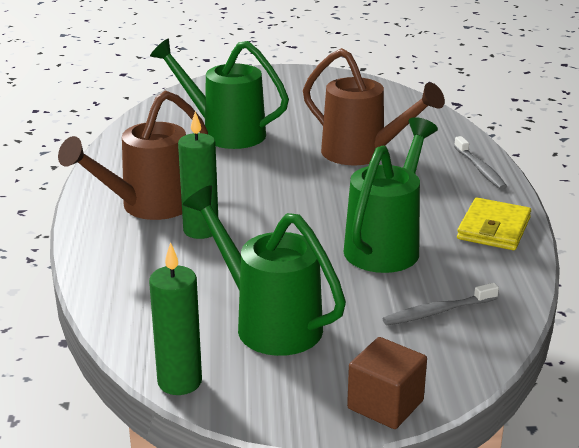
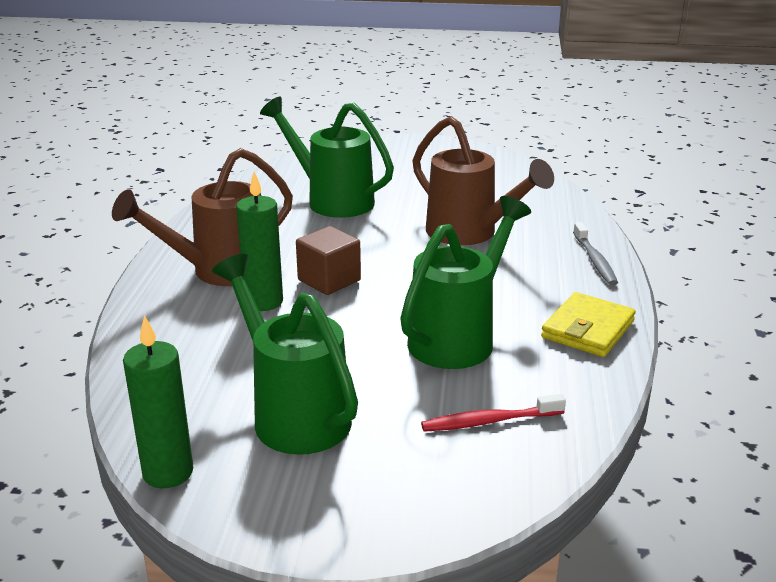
camera: 10 degrees right, 0 degrees up
brown cube [347,337,427,429] -> brown cube moved to [296,226,361,295]
grey toothbrush [382,283,499,325] -> red toothbrush [421,394,566,432]

